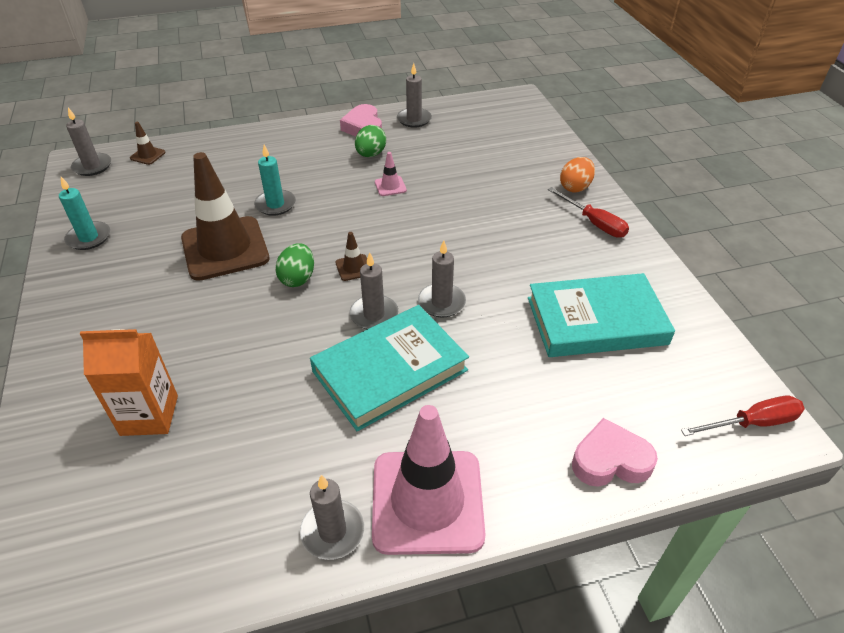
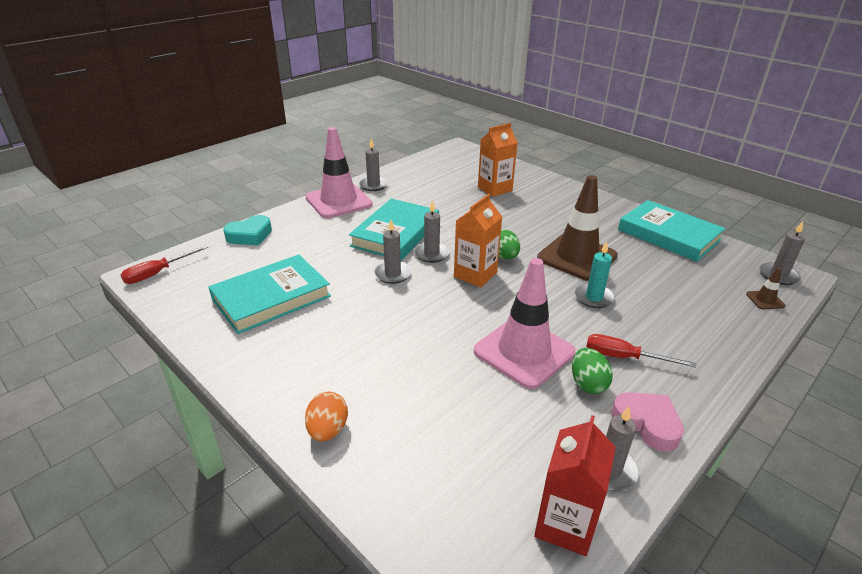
camera: 150 degrees right, 10 degrees down
turquoise candle [59,177,110,250] -> turquoise book [618,200,726,262]
brown traffic cone [335,232,367,281] -> orange carton [454,194,502,287]
pink traffic cone [375,152,407,196] -> pink traffic cone [474,258,575,389], size x2.49
red screwdriver [548,187,629,238] -> red screwdriver moved to [586,334,696,368]
pink heart [572,418,658,487] -> turquoise heart [223,215,272,246]
none -> red carton [534,415,616,556]

